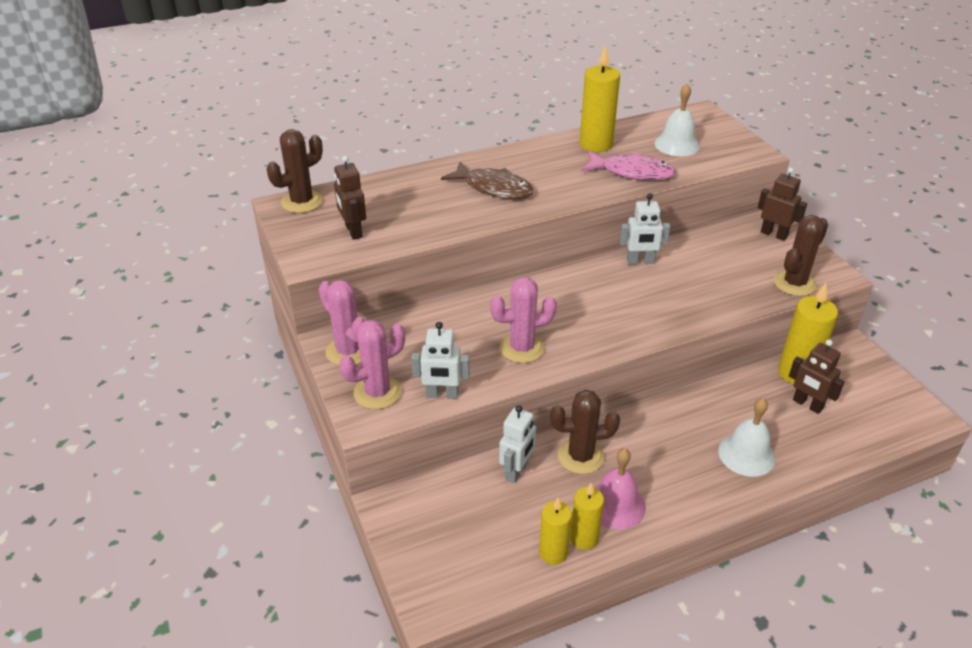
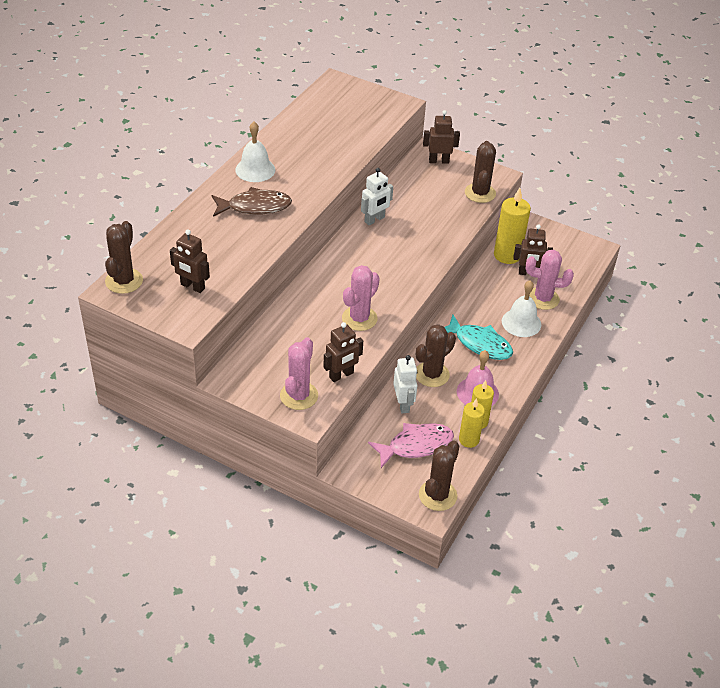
camera: 40 degrees left, 5 degrees up
pink cactus [318,280,365,366] -> pink cactus moved to [526,250,574,310]
white robot [411,322,470,399] -> brown robot [323,322,363,382]
yellow candle [580,45,620,152] -> none
pink fish [581,151,676,181] -> pink fish moved to [368,423,454,468]
white bell [654,84,700,156] -> white bell moved to [235,122,275,182]
none -> brown cactus [419,441,459,511]
none -> turquoise fish [445,315,513,360]

